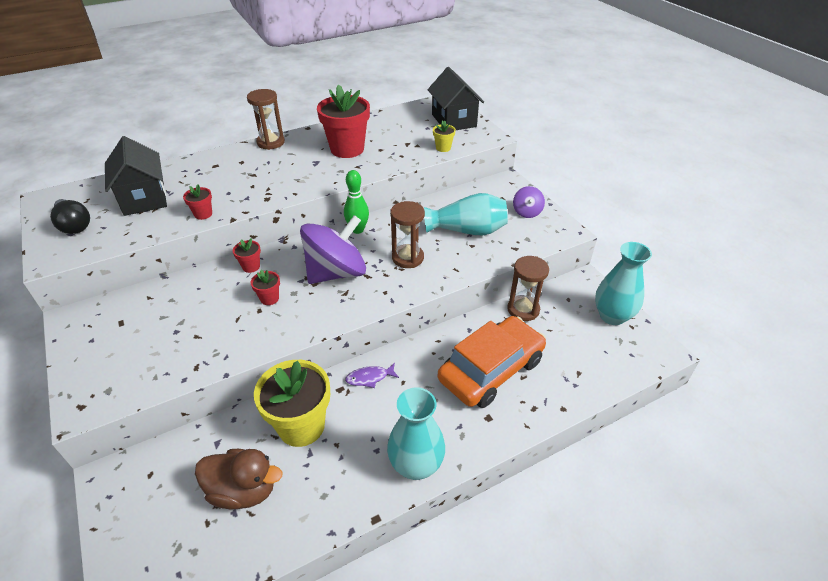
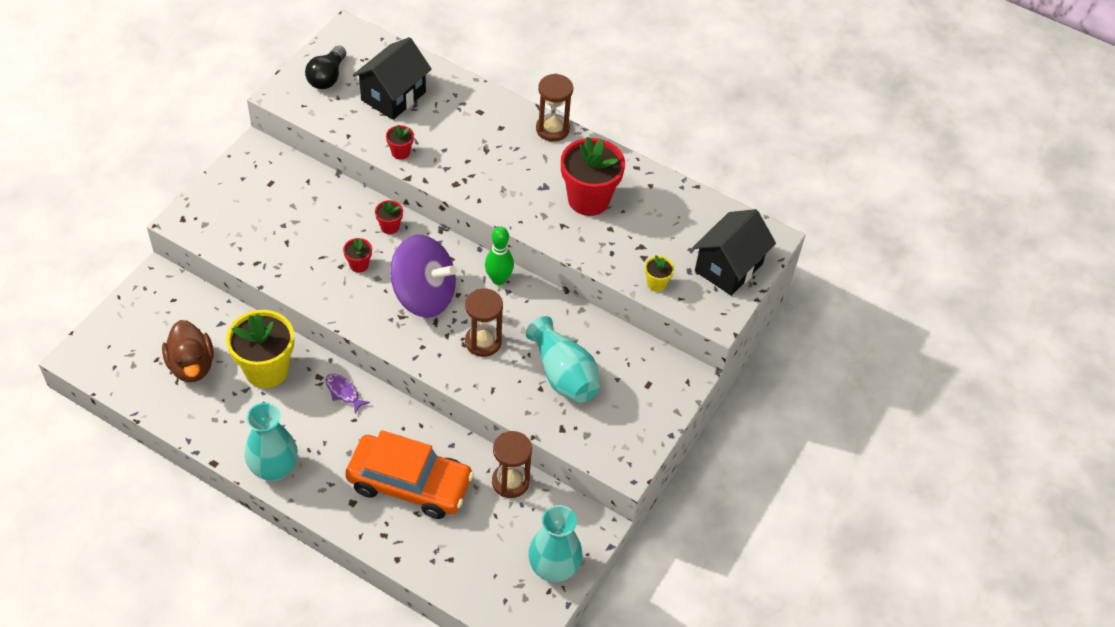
camera: 55 degrees right, 10 degrees up
purple spinning top [513,186,545,218] -> none

